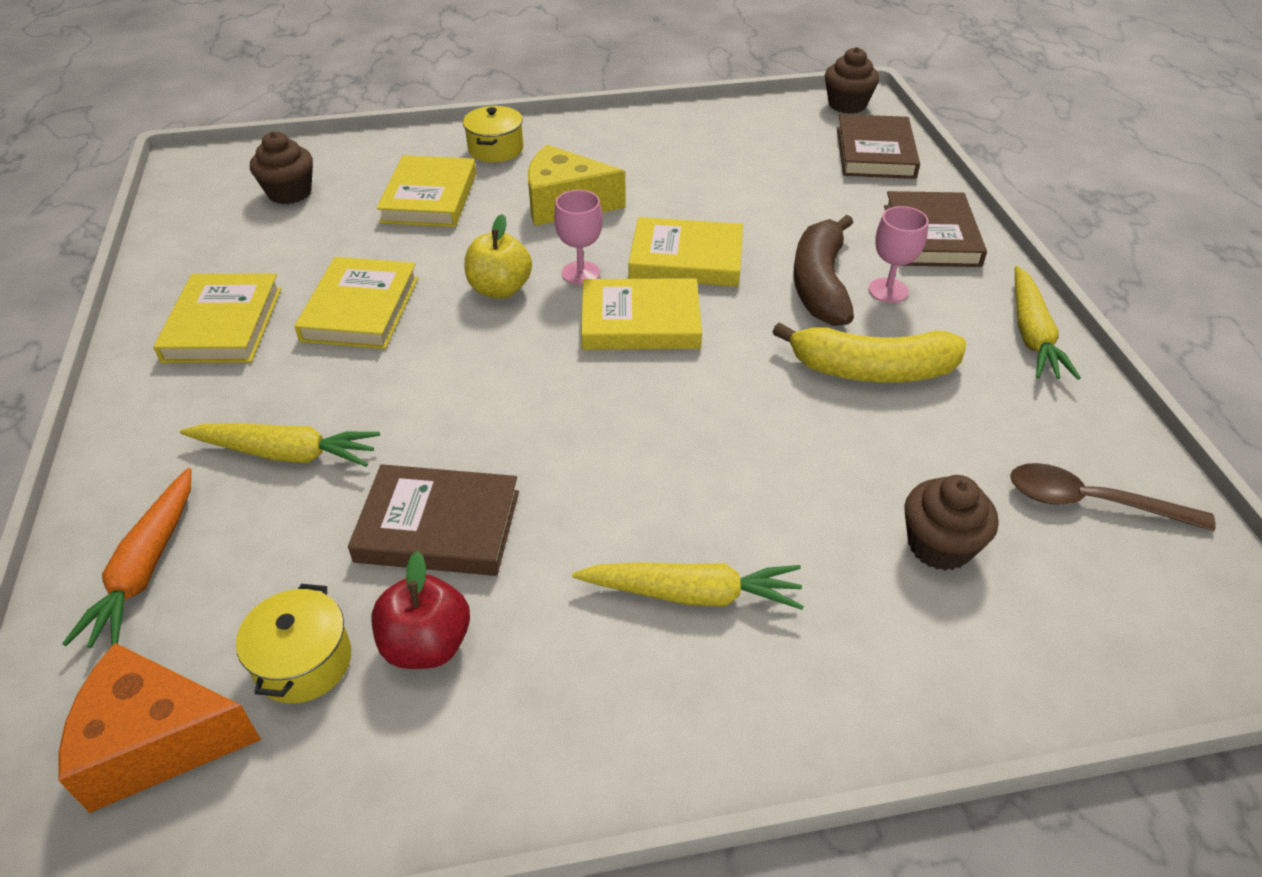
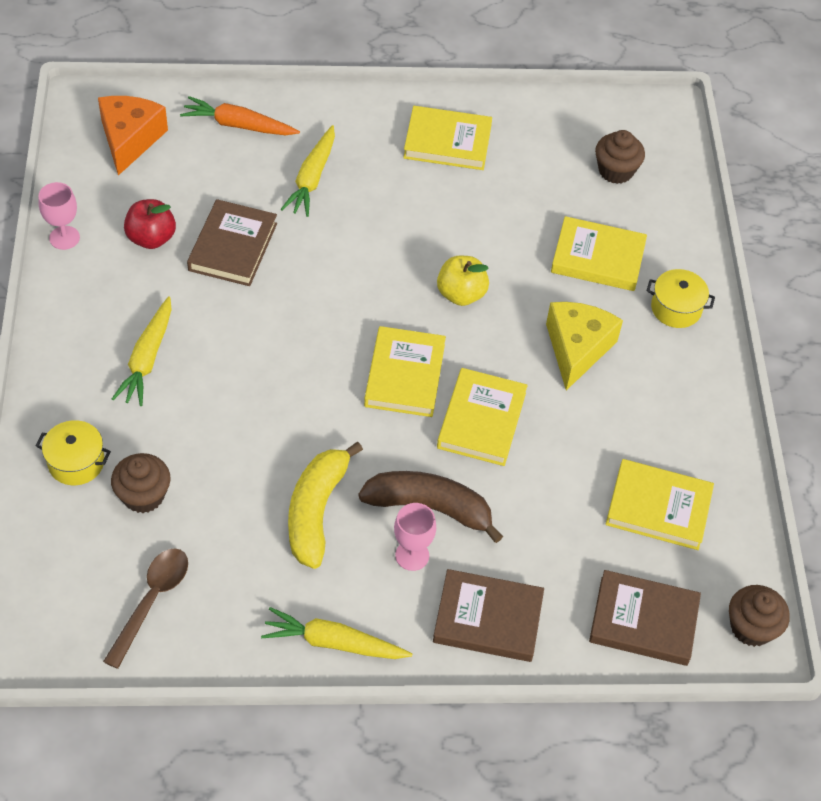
camera: 95 degrees right, 10 degrees up
yellow pot [236,584,351,703] -> yellow pot moved to [35,420,111,485]
yellow book [295,257,418,349] -> yellow book moved to [606,459,714,550]
pink goblet [554,190,603,285] -> pink goblet moved to [38,182,80,250]

